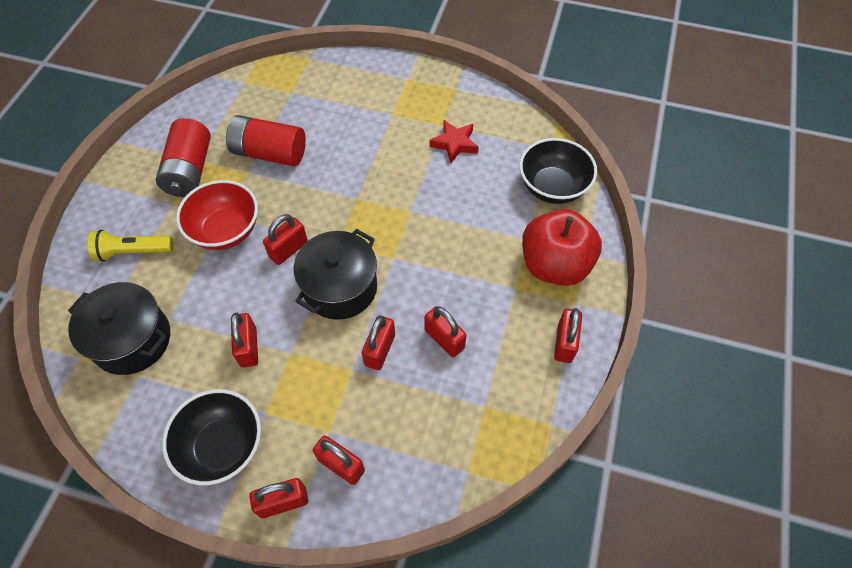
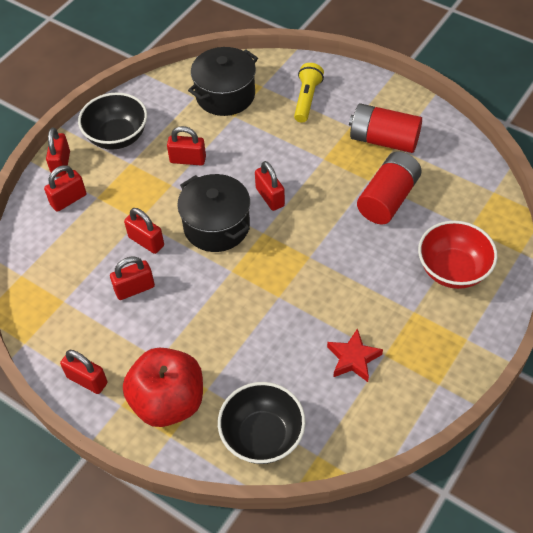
camera: 110 degrees right, 5 degrees down
red bowl [176,180,258,250] -> red bowl moved to [418,221,497,289]

